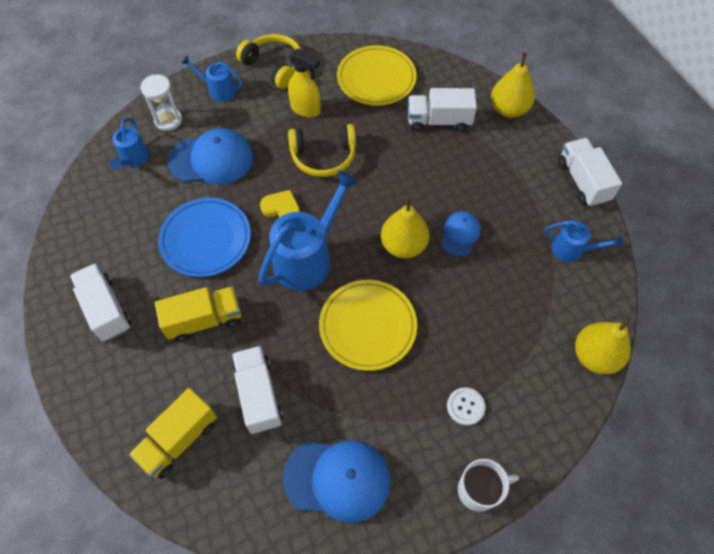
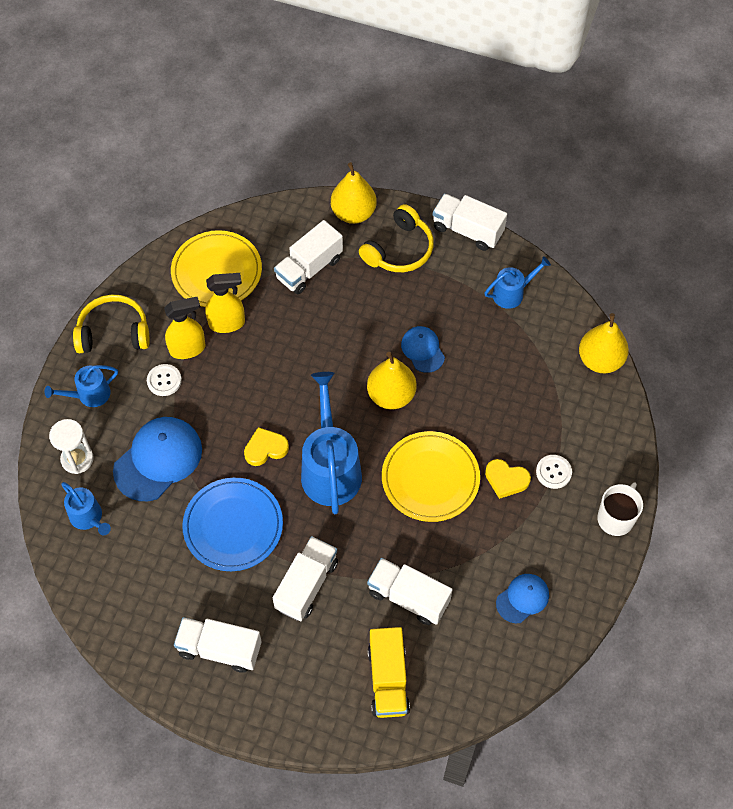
camera: 45 degrees left, 0 degrees up
yellow truck [155,286,241,342] -> white truck [273,536,338,621]
blue cap [283,440,391,523] -> blue cap [496,574,549,623], size x0.56
yellow headphones [288,124,356,177] -> yellow headphones moved to [359,204,434,272]
none -> white button [147,364,182,396]
none -> yellow spray bottle [205,273,245,333]
none -> yellow heart [485,459,531,499]

